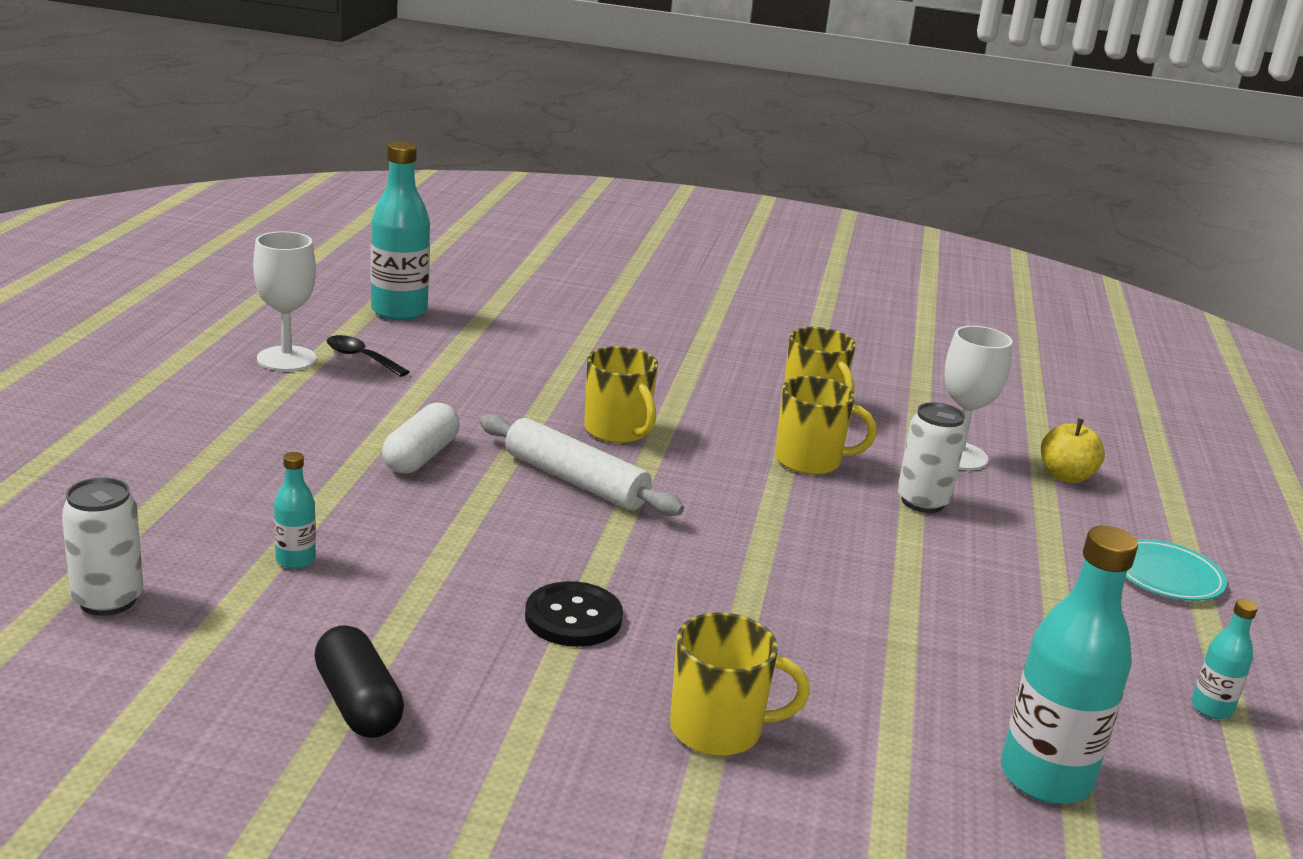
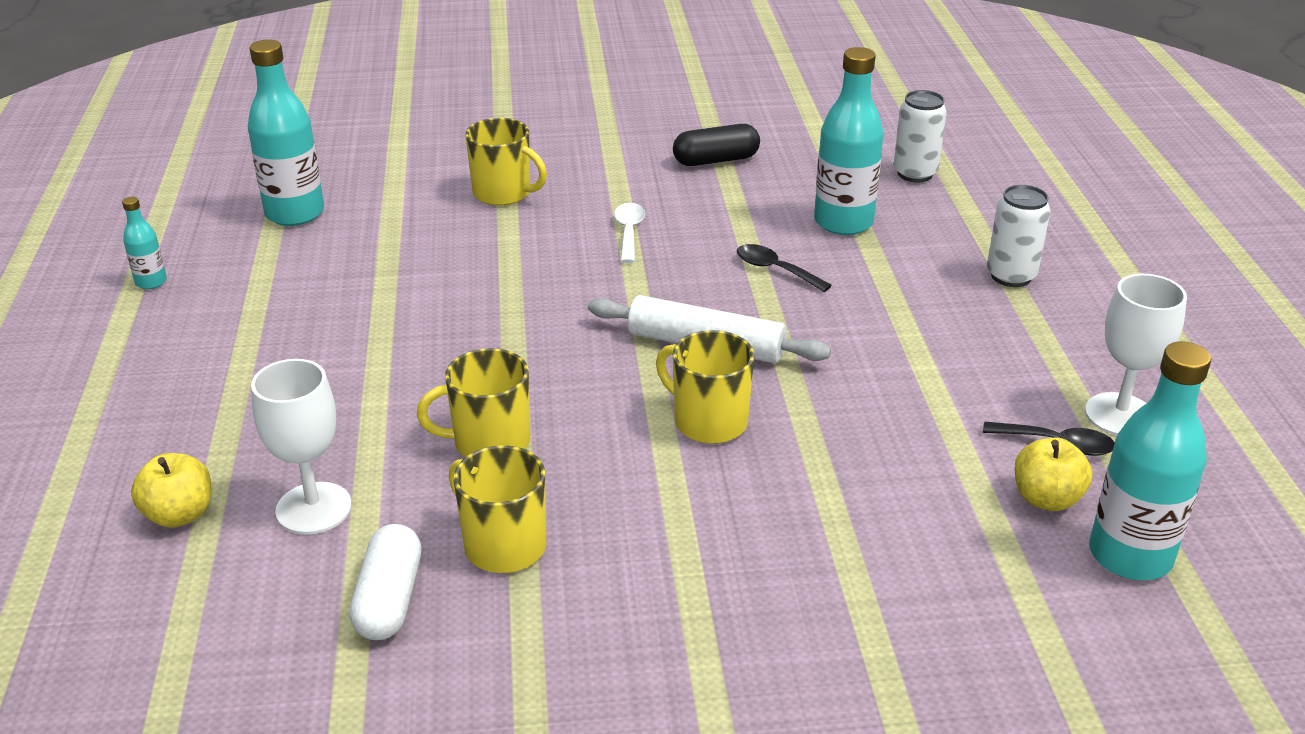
camera: 165 degrees right, 10 degrees up
turquoise bottle [274,452,316,569] -> turquoise bottle [814,47,884,235], size x2.06
black capsule [314,625,404,738] -> black capsule turned 60 degrees counterclockwise [673,124,760,166]
white capsule [382,403,460,474] -> white capsule moved to [350,524,421,640]
black button [525,581,623,647] -> white spoon [614,203,645,263]
yellow mug [670,612,810,756] -> yellow mug turned 135 degrees counterclockwise [465,118,547,206]
white can [897,402,967,513] -> white can moved to [987,185,1051,287]
turquoise plate [1126,539,1227,601] -> none
none -> black spoon [737,244,832,292]
none -> yellow apple [1015,438,1093,511]

